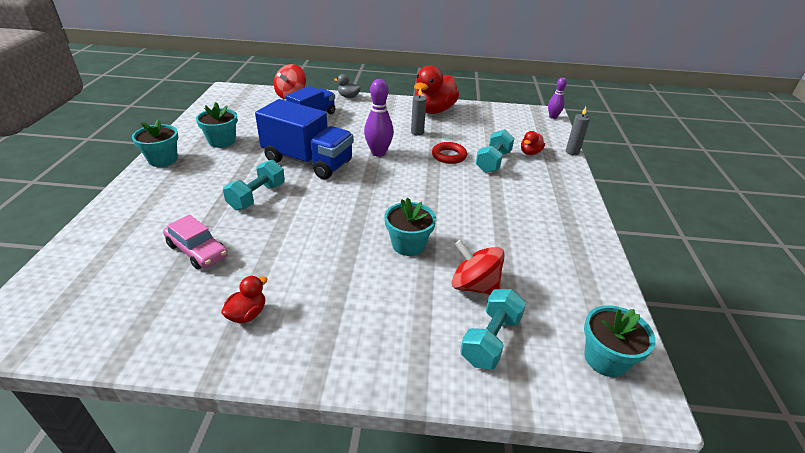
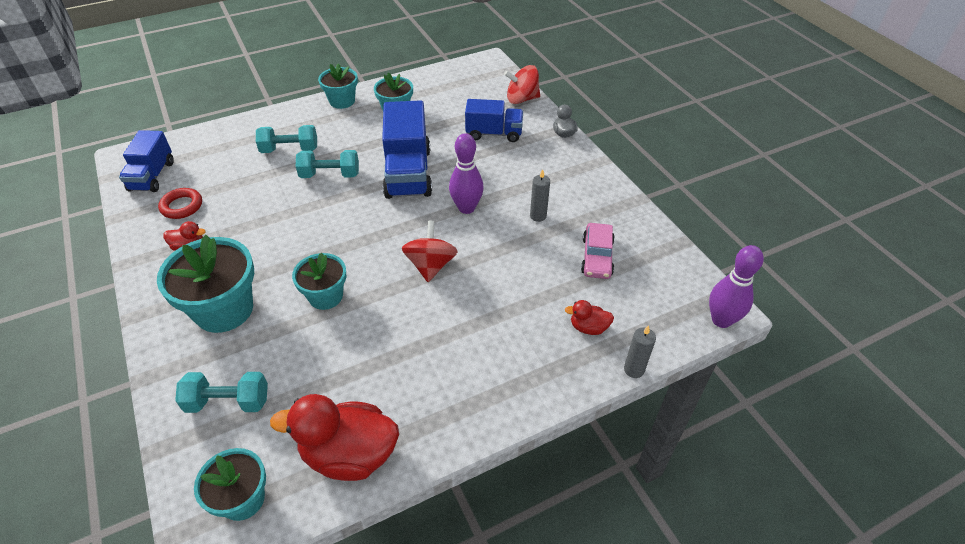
camera: 60 degrees right, 10 degrees up
pink car [163,215,228,269] -> pink car moved to [581,223,615,279]
red duck [414,65,459,114] -> red duck moved to [270,394,399,481]
red ring [432,142,467,164] -> red ring moved to [158,188,202,219]
red spinning top [452,240,505,295] -> red spinning top moved to [402,221,458,282]
turquoise dumbbell [476,129,514,173] -> turquoise dumbbell moved to [256,125,317,153]
purple bowling pin [548,78,567,119] -> purple bowling pin [709,245,764,328], size x1.60
none -> blue truck [119,130,174,192]
none -> turquoise flower pot [157,235,254,333]

